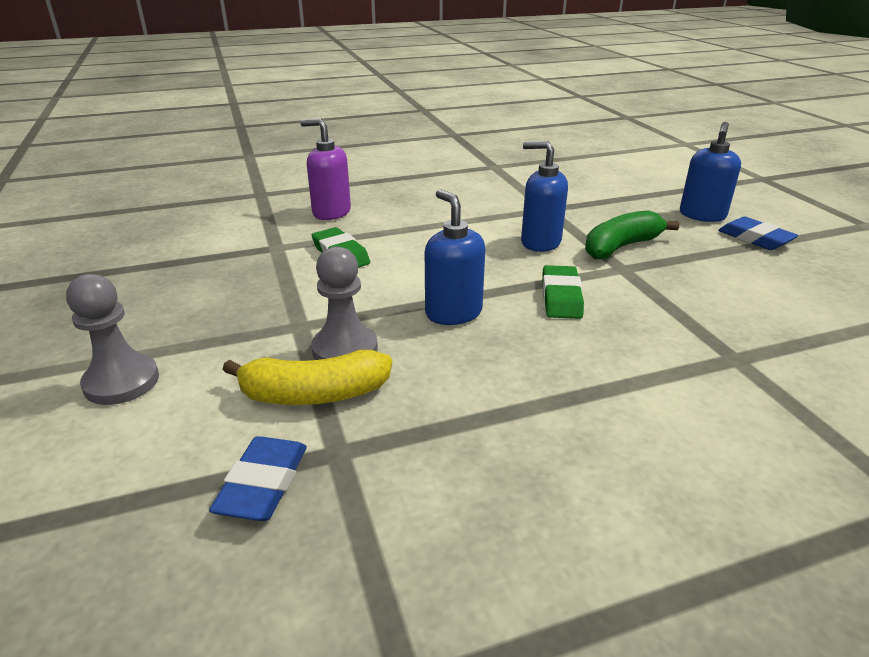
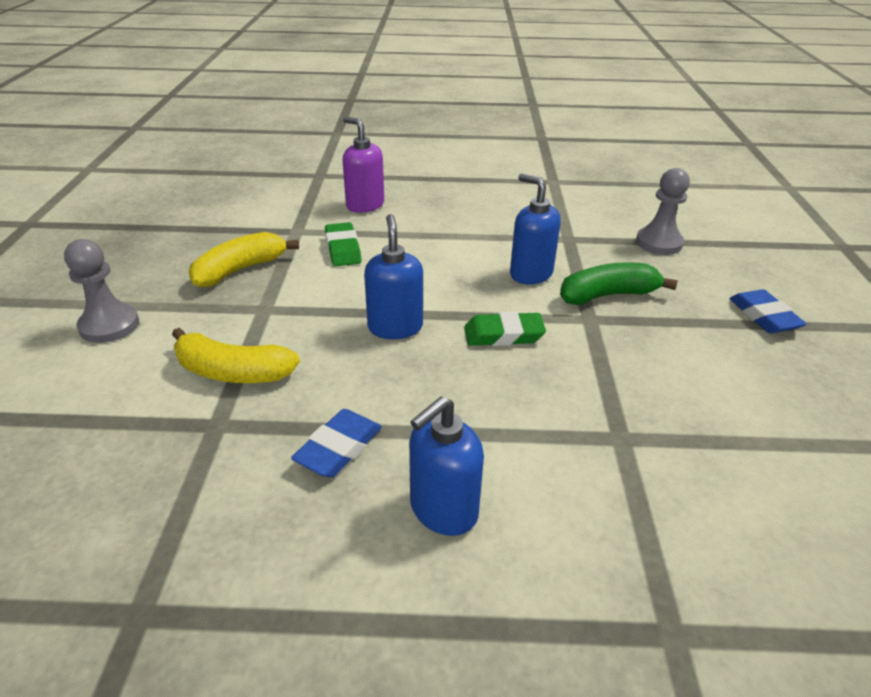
camera: 20 degrees right, 5 degrees up
blue eraser [209,436,307,521] -> blue eraser moved to [291,409,382,478]
grey pawn [311,246,378,360] -> grey pawn moved to [636,168,690,255]
green eraser [542,265,584,319] -> green eraser turned 60 degrees clockwise [464,312,546,346]
blue soap dispenser [680,122,741,222] -> blue soap dispenser moved to [409,396,484,536]
none -> yellow banana [188,232,299,287]

